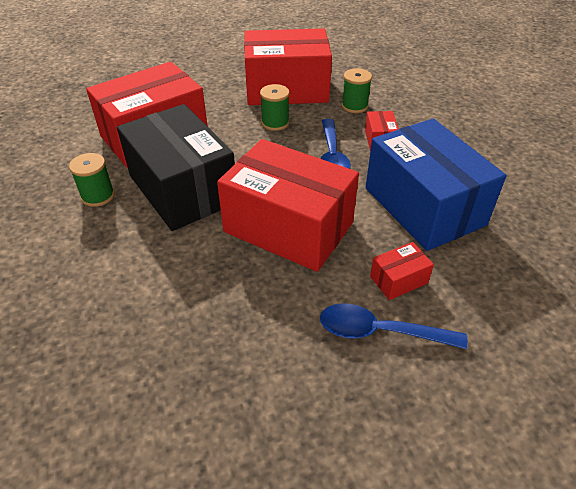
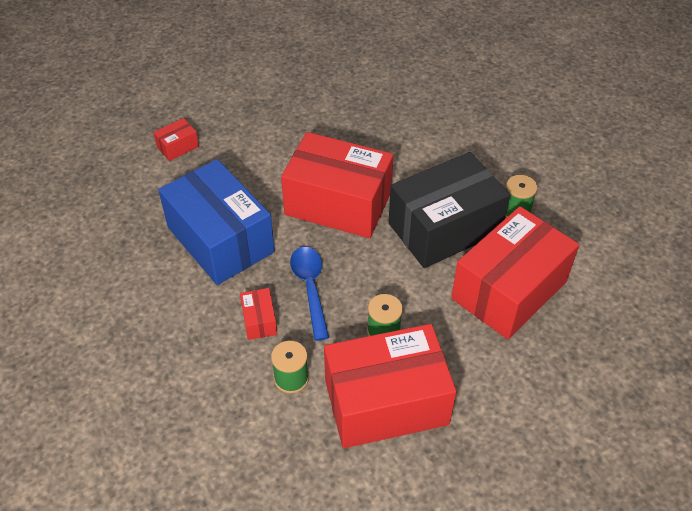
camera: 170 degrees right, 5 degrees up
black box [117,104,235,231] -> black box turned 75 degrees counterclockwise [388,152,510,268]
blue spoon [320,303,468,349] -> none
red box [370,242,434,300] -> red box moved to [153,118,199,161]

